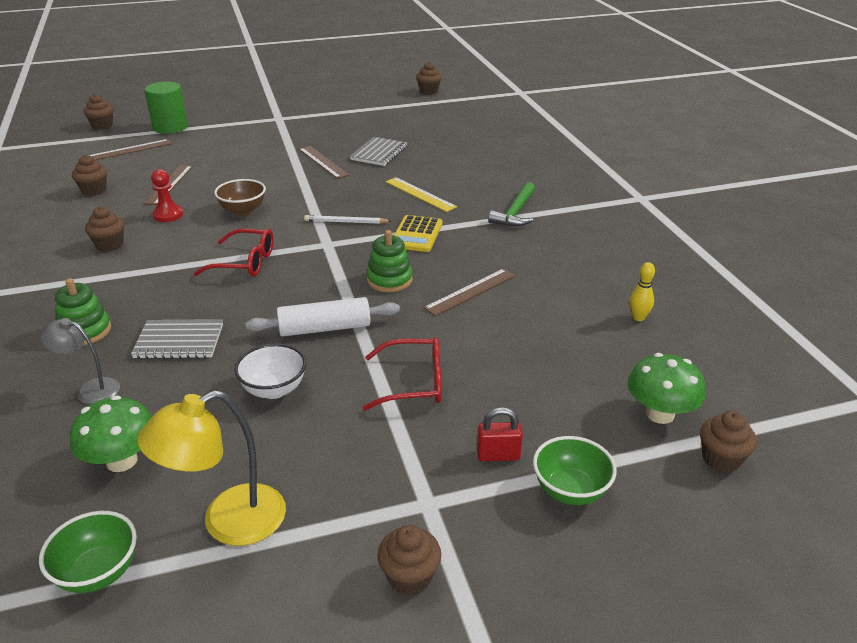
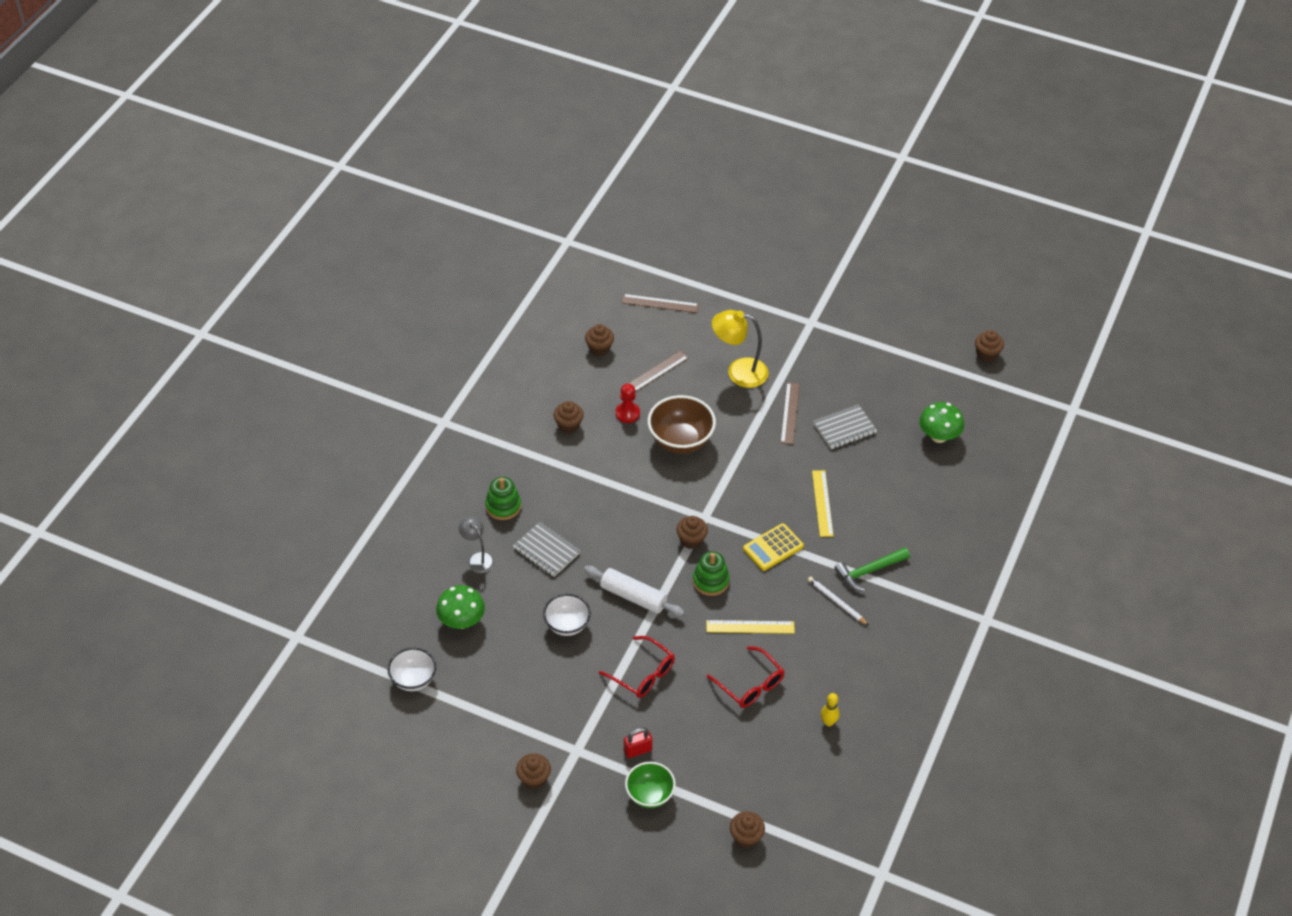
camera: 40 degrees right, 15 degrees up
green bowl [39,511,137,593] -> white bowl [388,648,436,691]
brown cupcake [84,94,114,130] -> brown cupcake moved to [676,516,708,549]
yellow lamp [137,390,286,546] -> yellow lamp moved to [712,310,769,388]
green cylinder [144,82,188,134] -> none
red glasses [193,229,274,277] -> red glasses moved to [707,646,784,708]
brown bowl [214,179,266,216] -> brown bowl [648,395,716,454], size x1.55
white pencil [304,215,391,224] -> white pencil moved to [808,577,869,626]
brown ruler [424,269,516,316] -> yellow ruler [706,620,795,634]
red padlock [477,407,523,461] -> red padlock turned 60 degrees counterclockwise [624,727,652,758]
green mushroom [628,353,706,424] -> green mushroom moved to [919,402,964,443]

